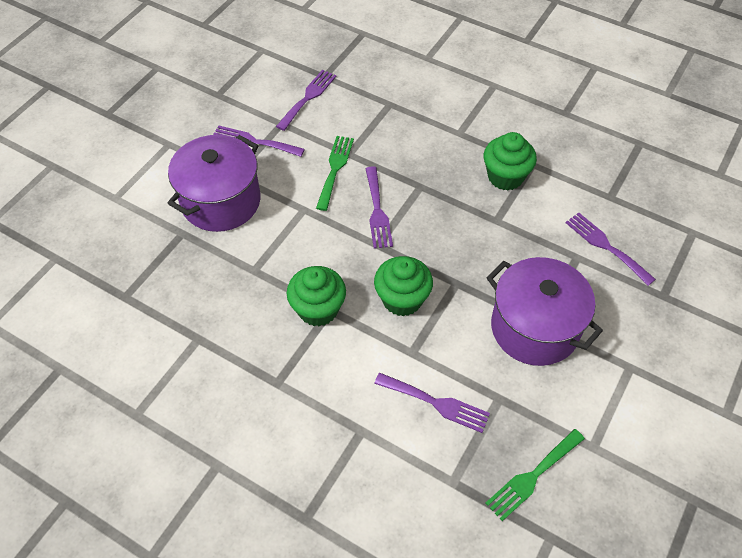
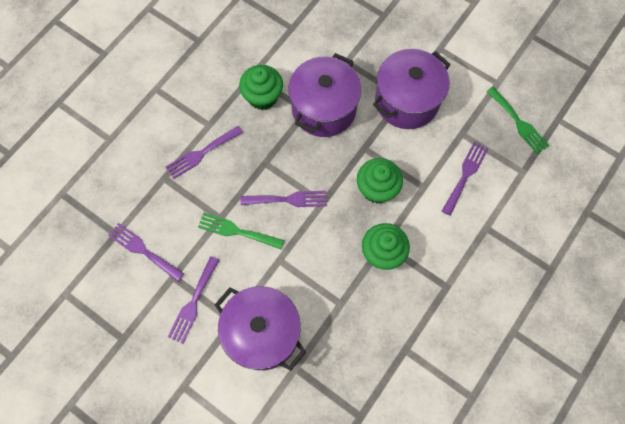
camera: 85 degrees left, 15 degrees up
purple fork [565,212,656,286] -> purple fork moved to [166,126,243,179]
none -> purple pot [288,53,361,137]

